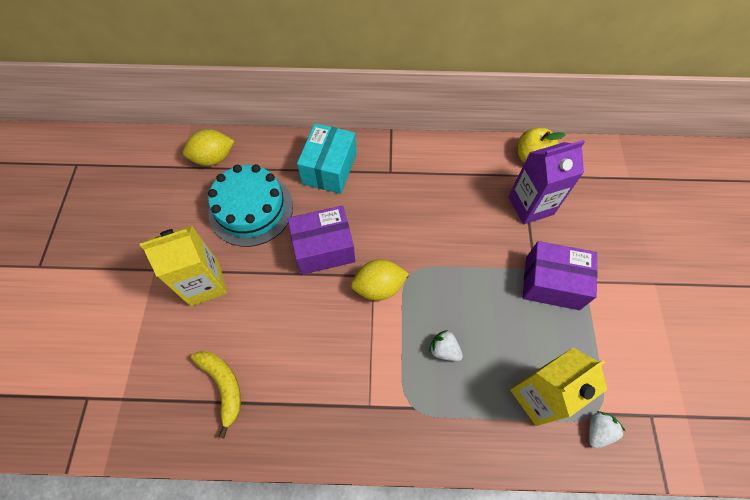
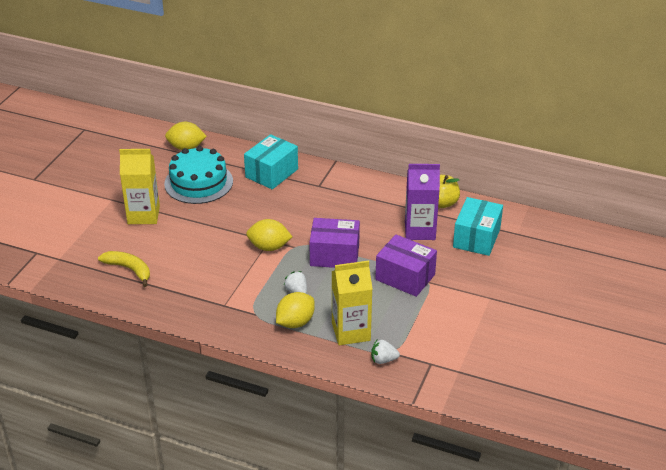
camera: 20 degrees right, 25 degrees down
yellow banana [191,351,241,439] -> yellow banana turned 45 degrees counterclockwise [98,251,150,287]
purple box [287,206,355,275] -> purple box moved to [309,218,360,268]
white strawberry [589,411,625,449] -> white strawberry turned 150 degrees counterclockwise [371,340,400,364]
none -> yellow lemon [276,292,315,328]
none -> turquoise box [453,197,503,256]

